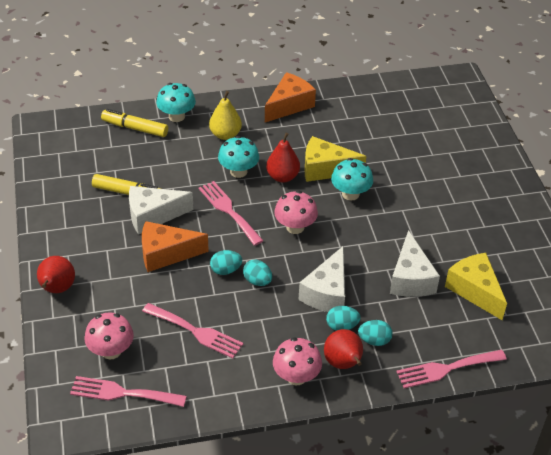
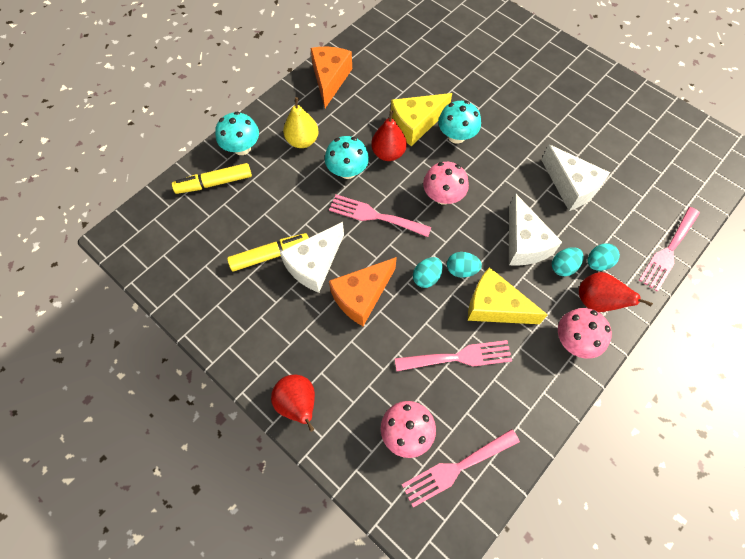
camera: 35 degrees left, 20 degrees up
yellow cheese [445,253,507,320] -> yellow cheese moved to [468,267,548,324]

